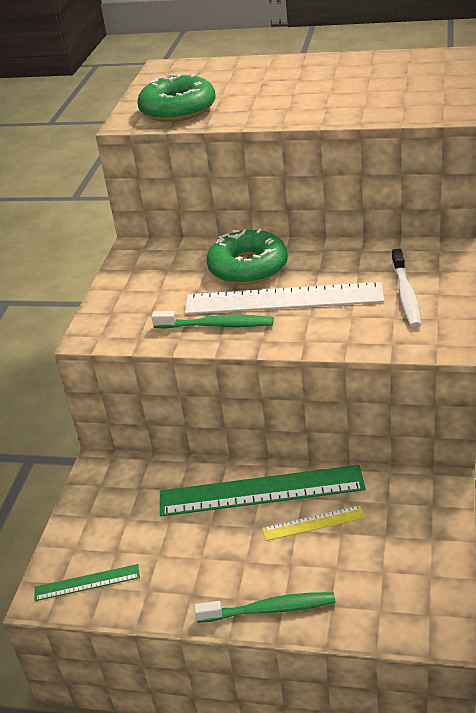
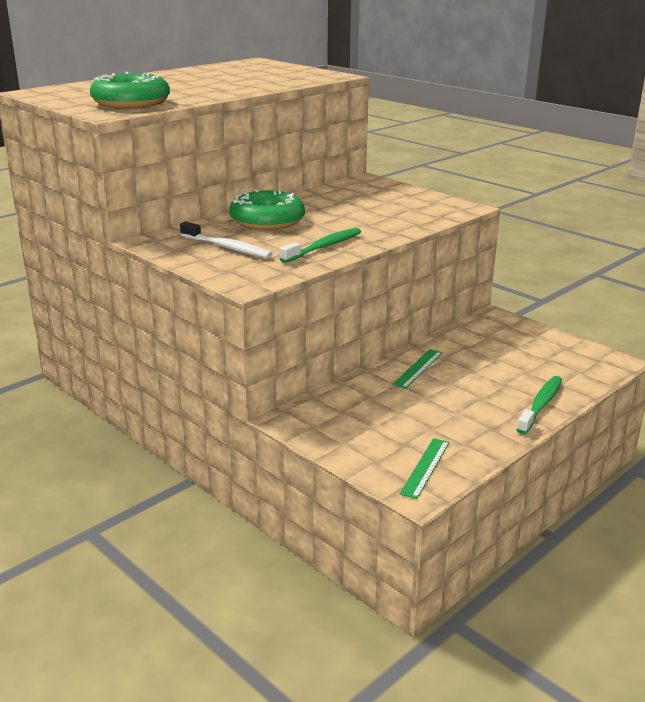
camera: 60 degrees left, 10 degrees down
green ruler [160,465,366,517] -> green ruler [392,349,442,389], size x0.48
white ruler [185,282,384,314] -> none
yellow ruler [262,506,365,541] -> none
white toothbrush [392,249,421,327] -> white toothbrush moved to [180,222,273,258]

